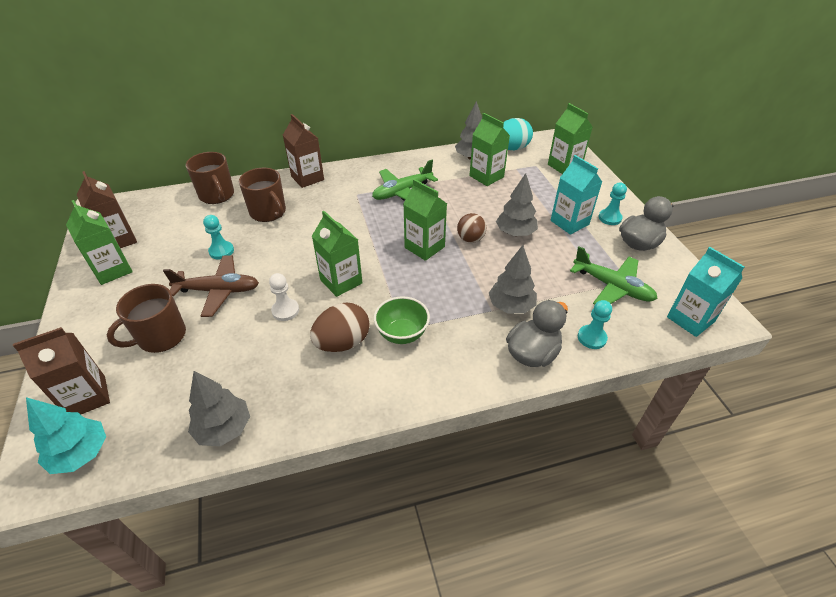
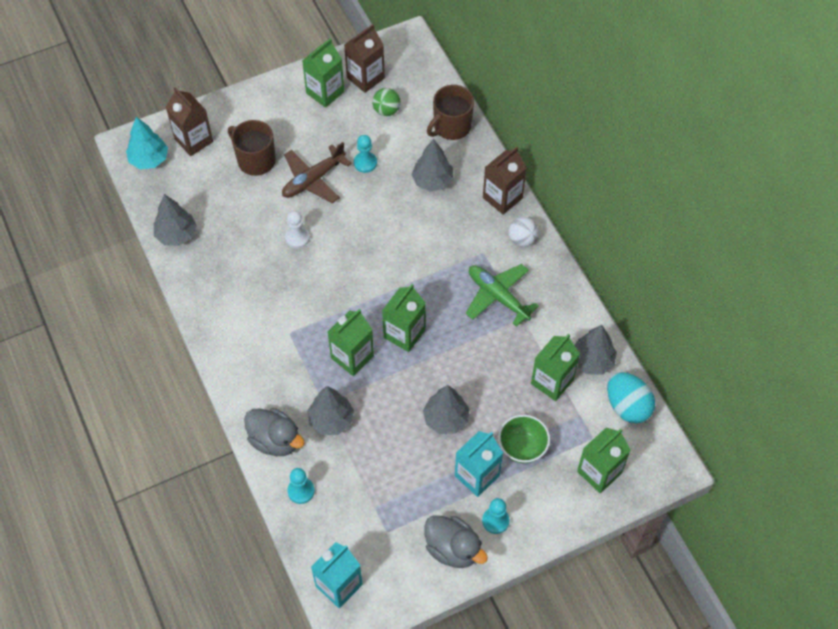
camera: 80 degrees right, 15 degrees up
brown plane [163,256,259,317] -> brown plane turned 60 degrees clockwise [282,142,352,203]
brown mug [239,168,286,222] -> grey tree [412,139,454,192]
brown egg [310,302,370,352] -> none
green carton [312,211,362,297] -> green carton moved to [328,309,374,376]
green bowl [374,296,430,344] -> green bowl moved to [498,415,550,463]
brown ball [457,213,486,243] -> none
green plane [570,246,658,304] -> none
none -> green ball [372,88,400,116]
none -> white ball [508,217,538,247]

